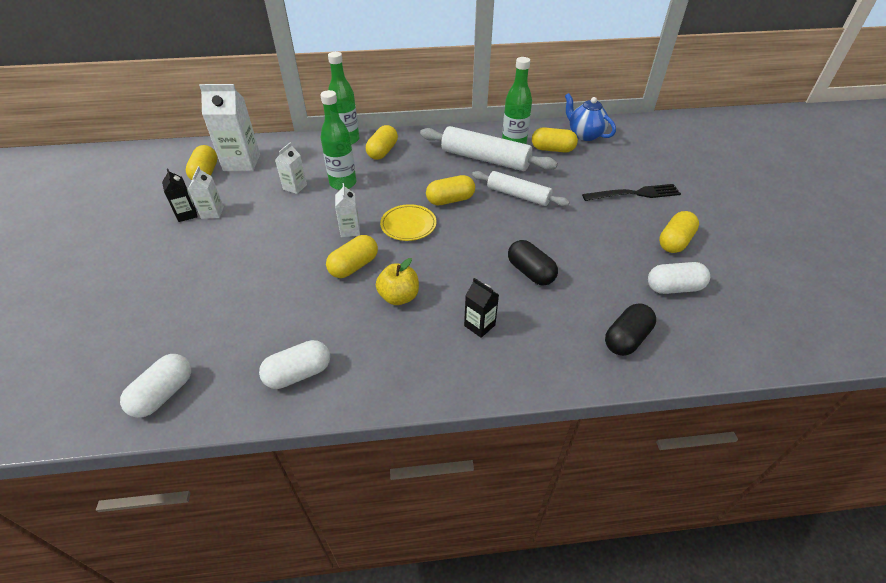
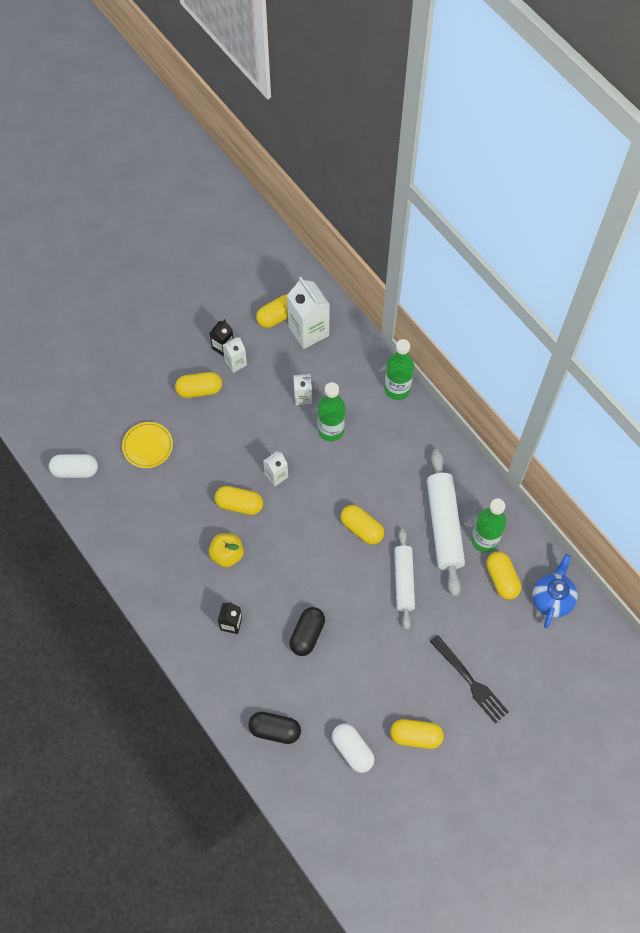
camera: 60 degrees right, 20 degrees up
white capsule [259,340,330,389] -> none
yellow capsule [366,125,398,160] -> yellow capsule moved to [175,372,222,398]
yellow plate [380,204,437,241] -> yellow plate moved to [122,422,173,468]

